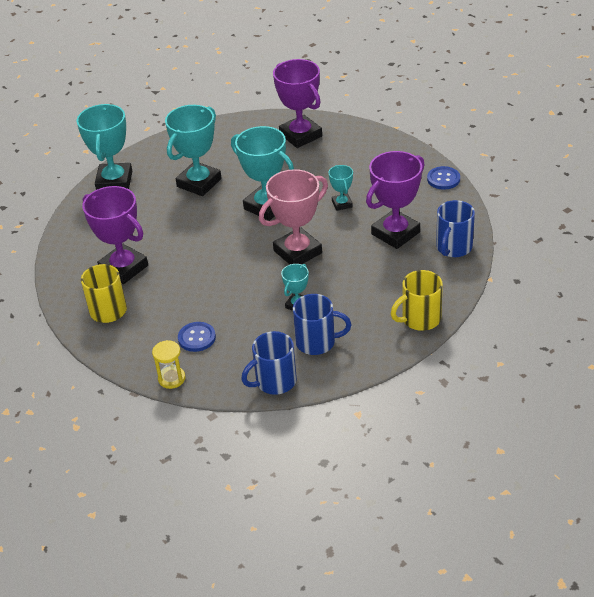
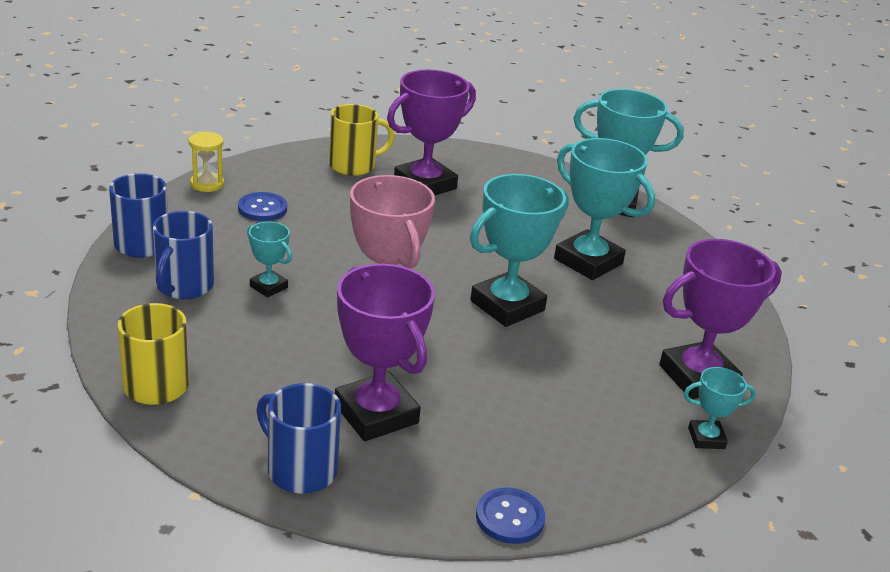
camera: 95 degrees right, 10 degrees down
turquoise trophy [329,165,353,211] -> turquoise trophy moved to [684,367,756,449]

